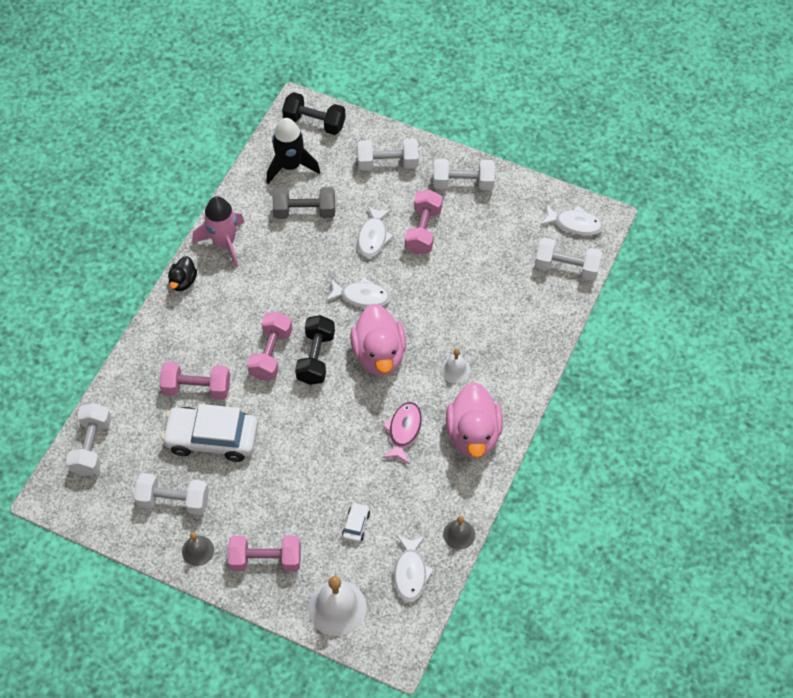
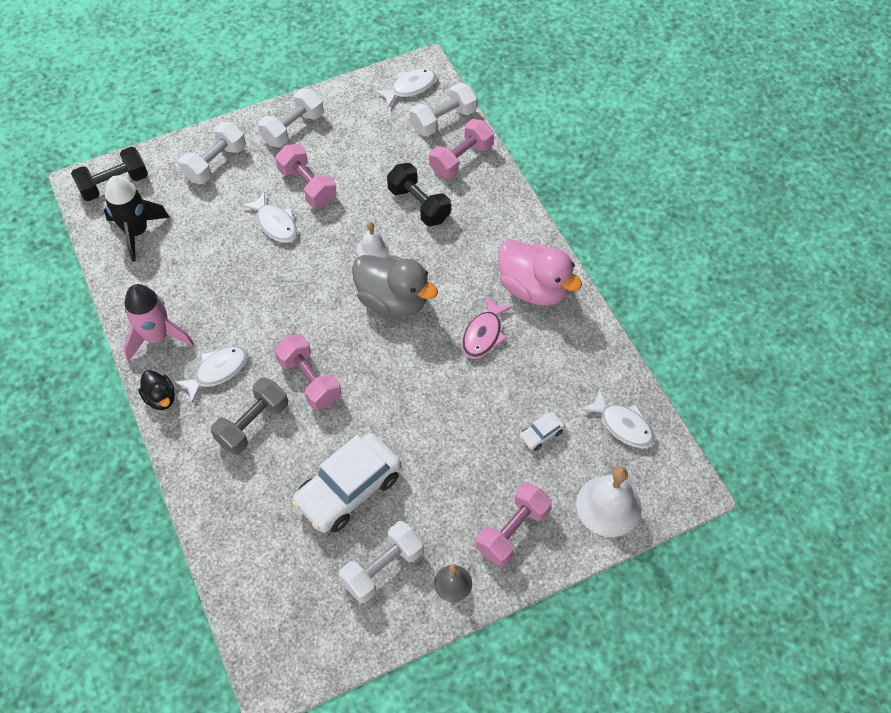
camera: 50 degrees left, 0 degrees up
white dumbbell [66,403,111,476] -> none
pink dumbbell [160,362,230,399] -> pink dumbbell moved to [429,119,494,179]
grey dumbbell [273,187,335,219] -> grey dumbbell moved to [211,377,288,455]
black dumbbell [295,315,335,385] -> black dumbbell moved to [387,163,451,226]
white fish [326,277,391,308] -> white fish moved to [175,346,248,403]
white car [342,502,370,543] -> white car turned 90 degrees counterclockwise [520,412,565,451]
pink duck [350,304,406,376] -> grey duck [352,255,438,317]
pink fish [382,402,422,464] -> pink fish turned 120 degrees counterclockwise [462,296,513,359]
white bell [441,349,471,383] -> white bell moved to [357,222,389,258]
grey bell [443,516,475,550] -> none

